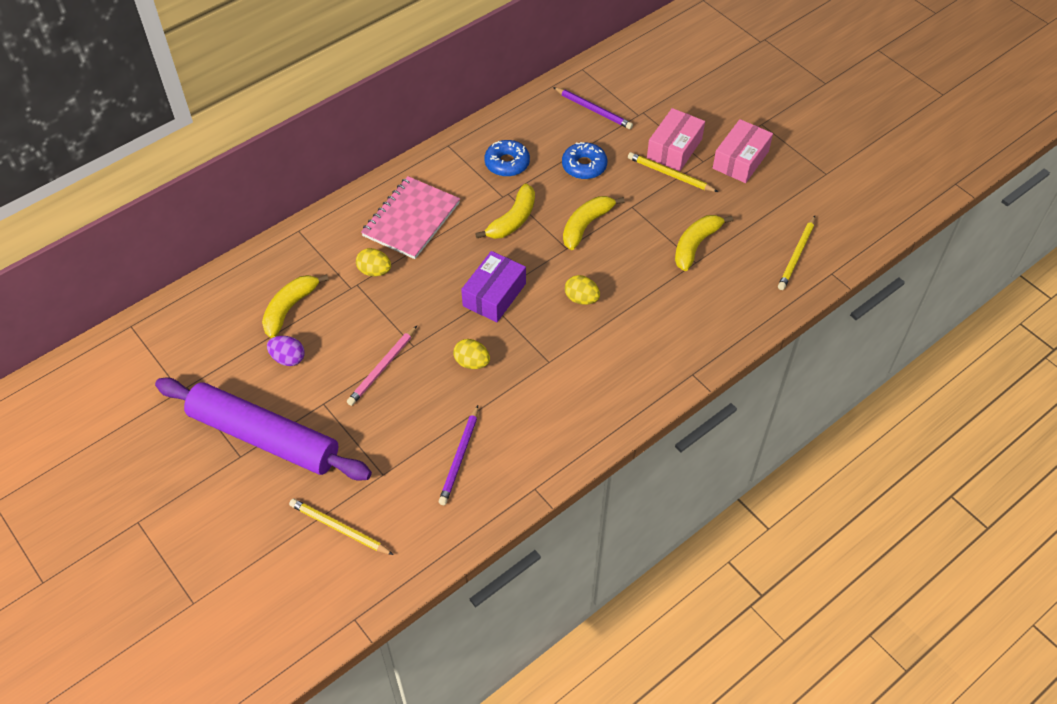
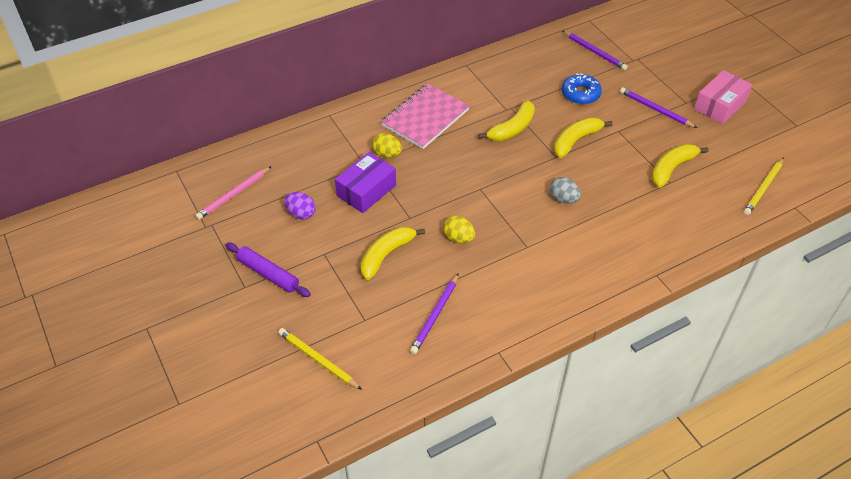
camera: 10 degrees right, 5 degrees down
purple rolling pin [155,377,372,481] -> purple rolling pin [226,243,311,297], size x0.50
yellow banana [262,274,329,338] -> yellow banana moved to [360,227,425,280]
pink pencil [347,326,417,406] -> pink pencil moved to [195,166,272,220]
purple box [461,251,526,322] -> purple box moved to [335,152,396,213]
blue donut [484,140,530,177] -> none
yellow egg [565,275,600,305] -> grey egg [550,177,581,204]
yellow pencil [628,152,718,192] -> purple pencil [620,87,697,128]
pink box [647,108,705,171] -> none

